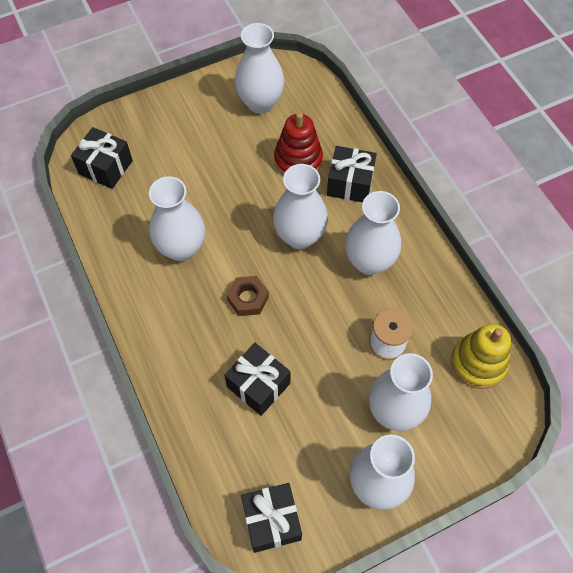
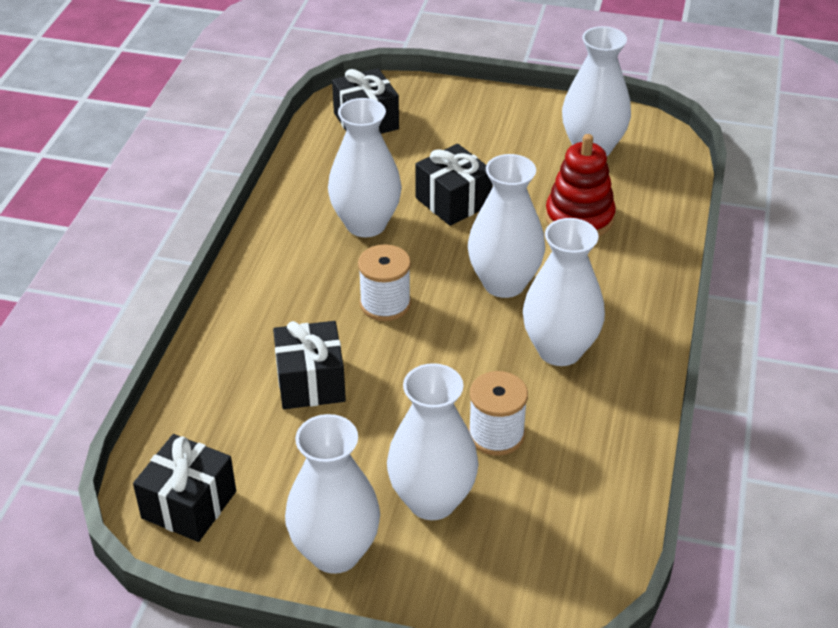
camera: 40 degrees right, 20 degrees down
brown nut [227,276,269,316] -> white spool [358,244,411,321]
black gift [327,146,377,202] -> black gift moved to [415,144,493,226]
yellow stacking toy [451,324,511,389] -> none

